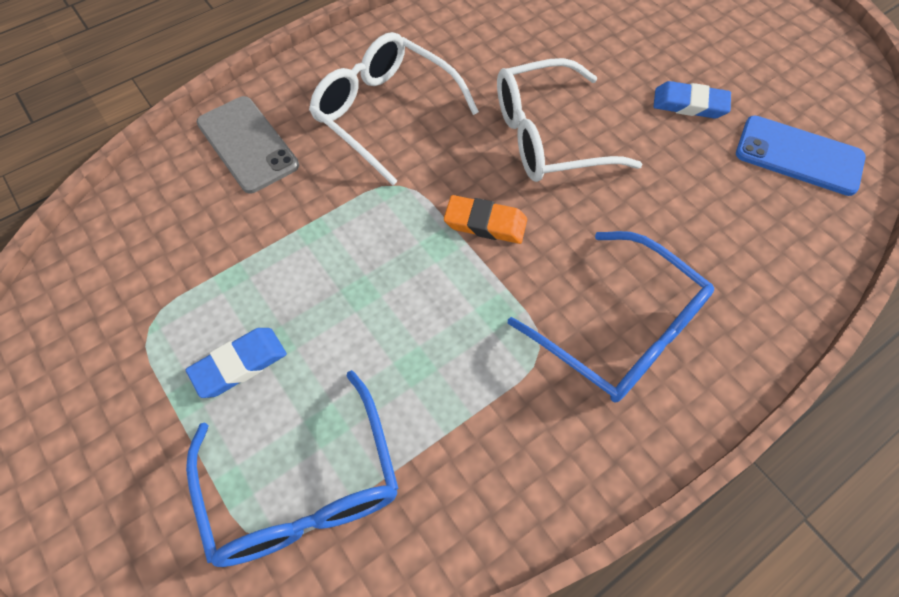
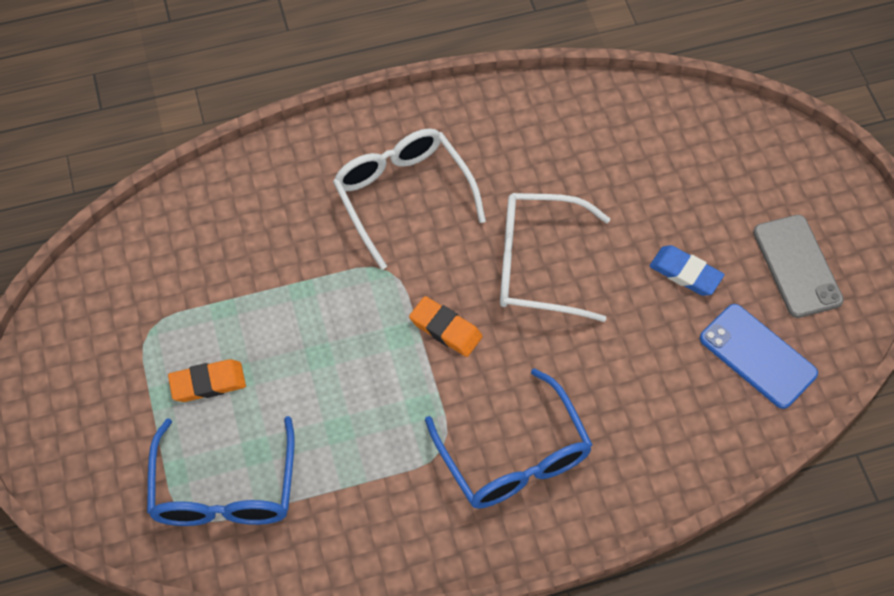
camera: 20 degrees right, 0 degrees up
blue eraser [186,328,287,398] -> orange eraser [168,359,246,402]
grey phone [197,96,299,193] -> grey phone moved to [753,215,844,318]

